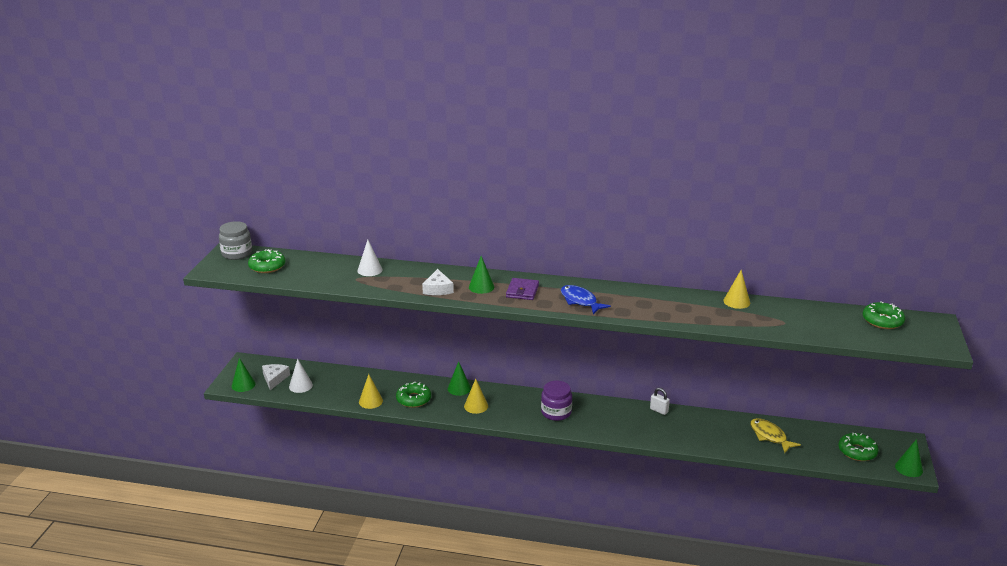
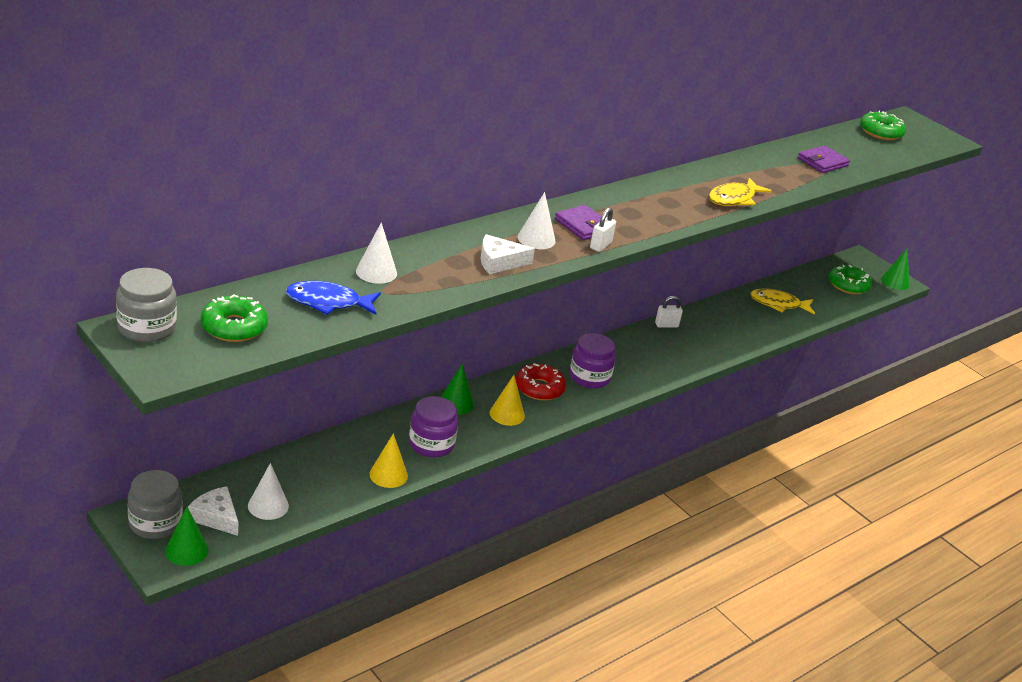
camera: 55 degrees left, 5 degrees up
green donut [396,382,431,408] -> purple jar [409,396,458,457]
white cheese [422,269,454,295] -> white cheese turned 135 degrees clockwise [481,234,535,274]
green cone [469,256,494,294] -> white cone [518,192,556,249]
blue fish [561,285,611,314] -> blue fish moved to [286,281,381,315]
yellow cone [723,270,750,309] -> none
none -> grey jar [128,470,183,539]
none -> red donut [516,363,566,401]
none -> white padlock [590,207,616,252]
none -> yellow fish [709,178,772,206]
none -> purple wallet [798,146,850,173]

